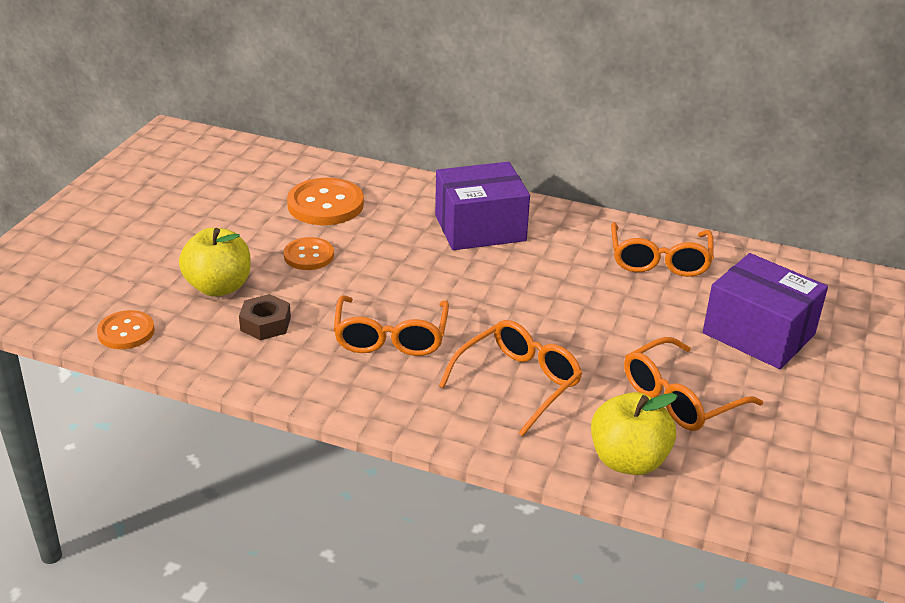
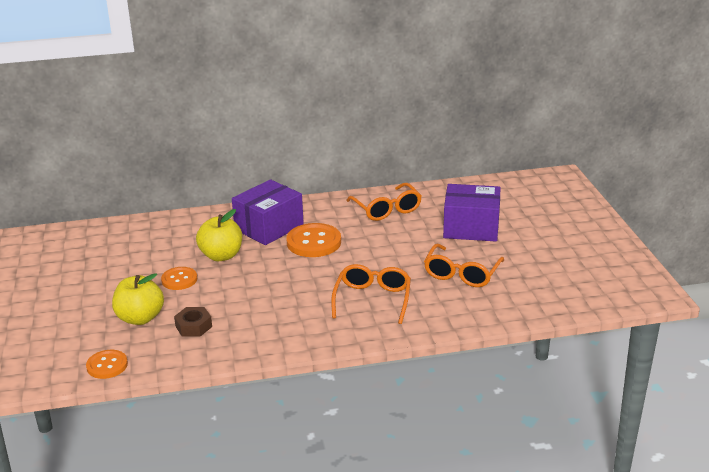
camera: 30 degrees left, 5 degrees down
orange button [287,178,364,225] -> orange button moved to [286,223,341,257]
orange glasses [334,295,449,356] -> none
yellow apple [591,392,677,475] -> yellow apple moved to [196,209,242,261]

